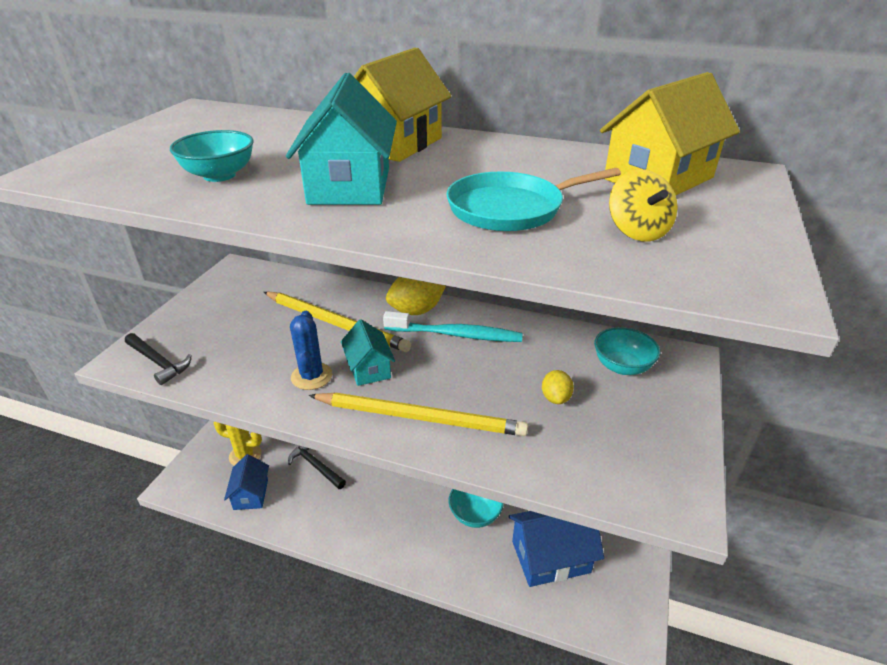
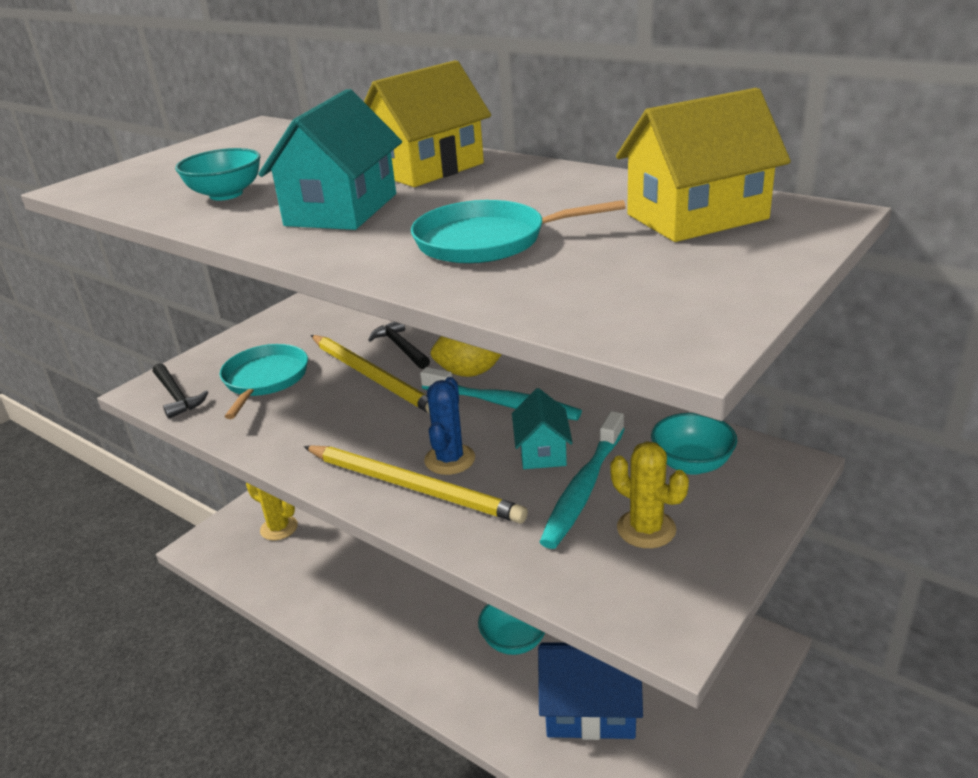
camera: 20 degrees right, 5 degrees down
blue house [224,454,269,510] -> none
black hammer [288,446,346,489] -> black hammer moved to [368,322,430,369]
blue cactus [290,311,333,390] -> blue cactus moved to [424,377,475,475]
turquoise house [341,319,395,386] -> turquoise house moved to [512,388,573,469]
yellow lemon [542,370,574,404] -> turquoise toothbrush [540,411,624,549]
yellow spinning top [609,169,678,241] -> none
none -> turquoise pan [220,344,308,419]
none -> yellow cactus [611,441,689,548]

